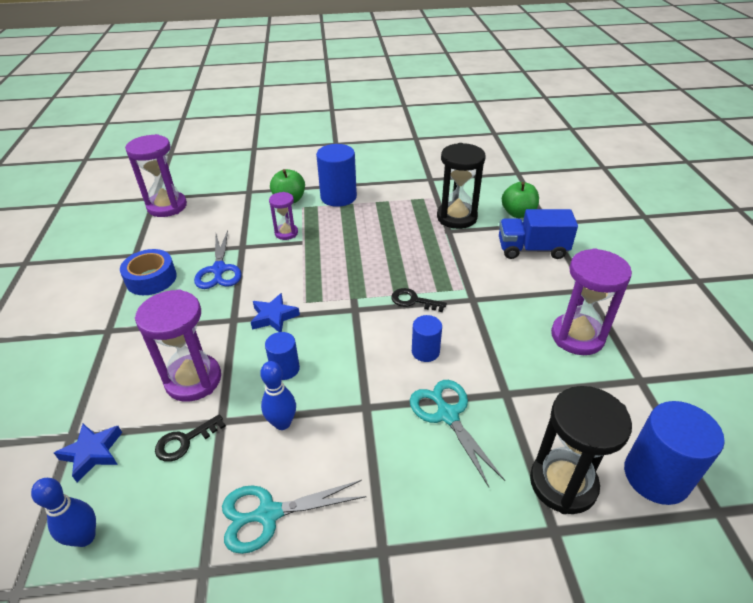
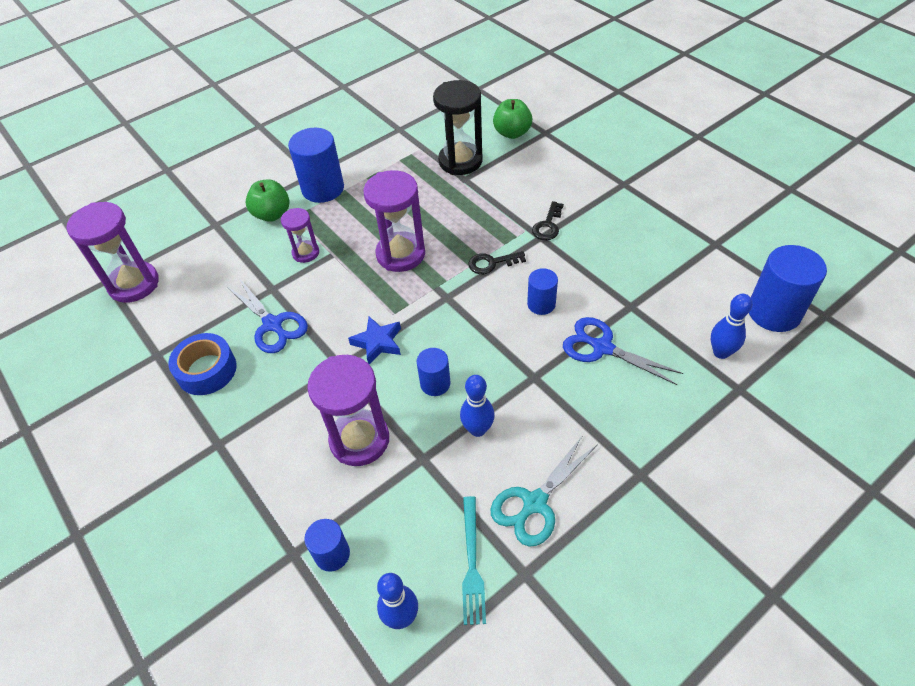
camera: 30 degrees left, 10 degrees up
blue star [54,424,122,483] -> blue cylinder [304,519,350,572]
black key [155,414,226,462] -> black key moved to [532,201,564,240]
turquoise scissors [410,380,505,487] -> blue scissors [563,317,683,385]
blue truck [499,209,578,259] -> none
black hourglass [530,386,632,514] -> blue bowling pin [711,294,752,359]
purple hourglass [551,248,632,355] -> purple hourglass moved to [363,170,425,272]
none -> turquoise fork [462,496,486,625]

